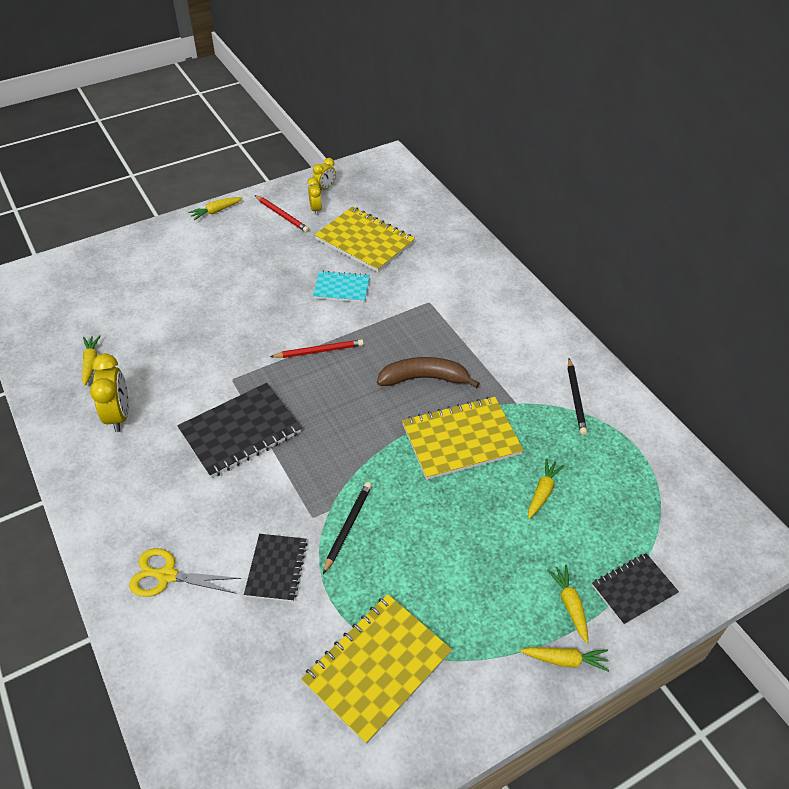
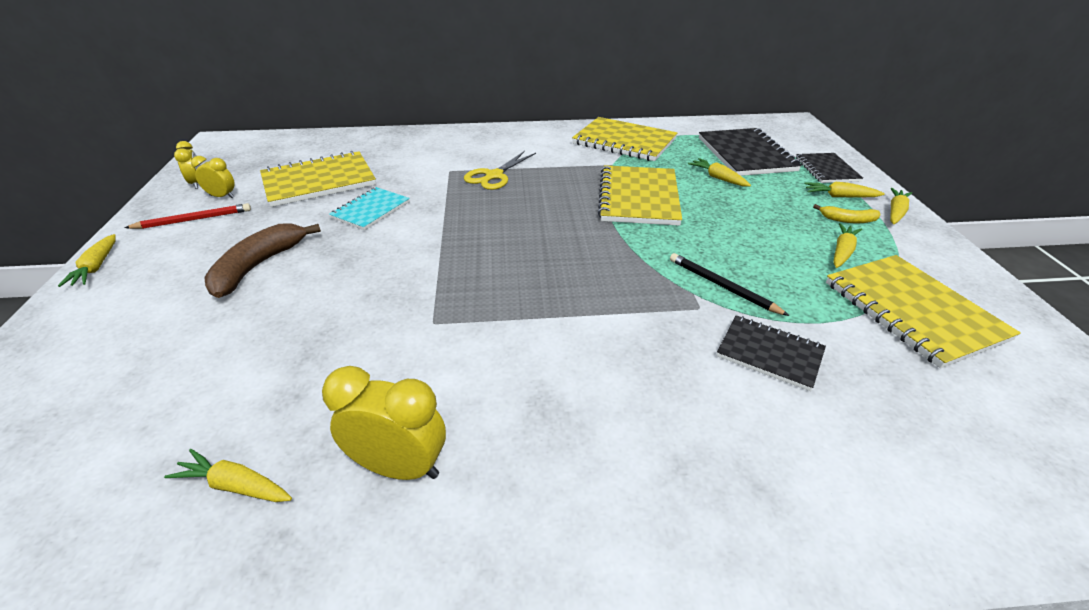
camera: 65 degrees left, 10 degrees down
yellow scissors [129,548,241,597] -> yellow scissors moved to [464,151,536,190]
black notebook [177,383,302,478] -> black notebook moved to [699,128,802,176]
red pencil [270,339,364,358] -> none
brown banana [377,357,480,388] -> brown banana moved to [204,223,321,298]
black pencil [568,358,587,435] -> yellow notebook [572,117,677,161]
none -> yellow banana [813,204,881,223]
none -> yellow carrot [833,223,862,268]

